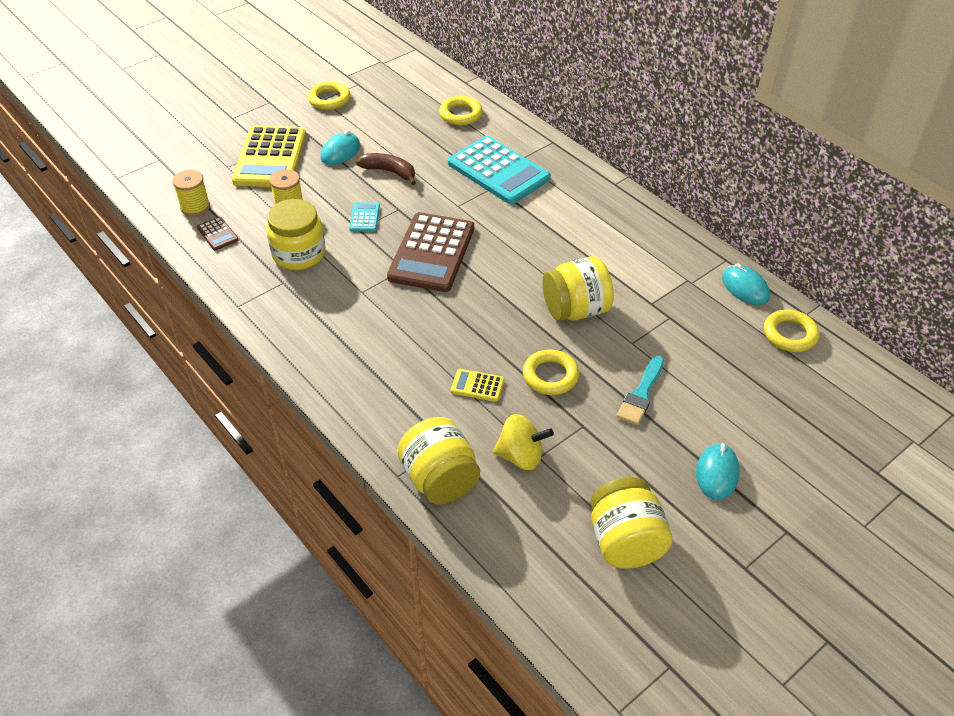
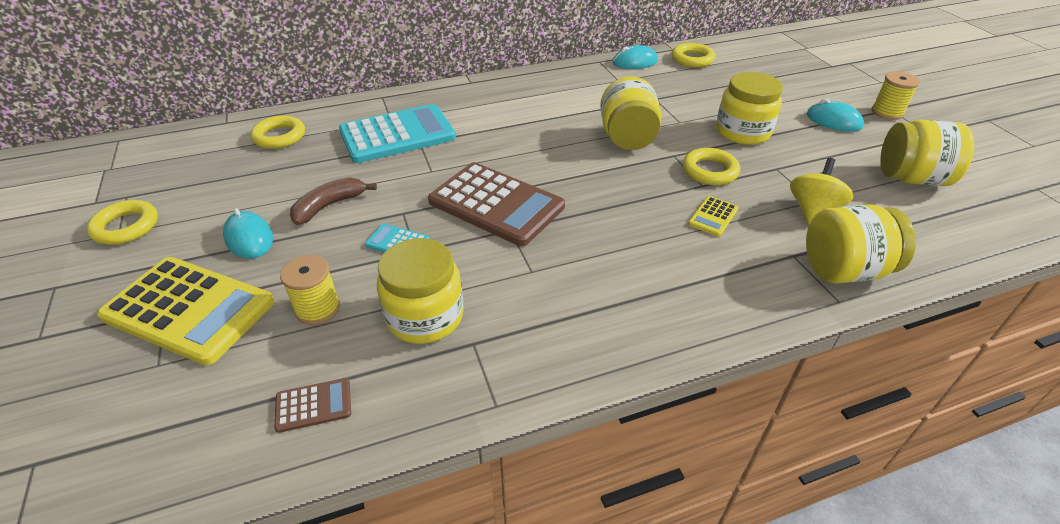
camera: 70 degrees left, 5 degrees down
yellow spool [172,170,210,216] -> yellow spool moved to [872,72,920,120]
turquoise brush [616,356,664,425] -> yellow jar [716,72,783,145]

